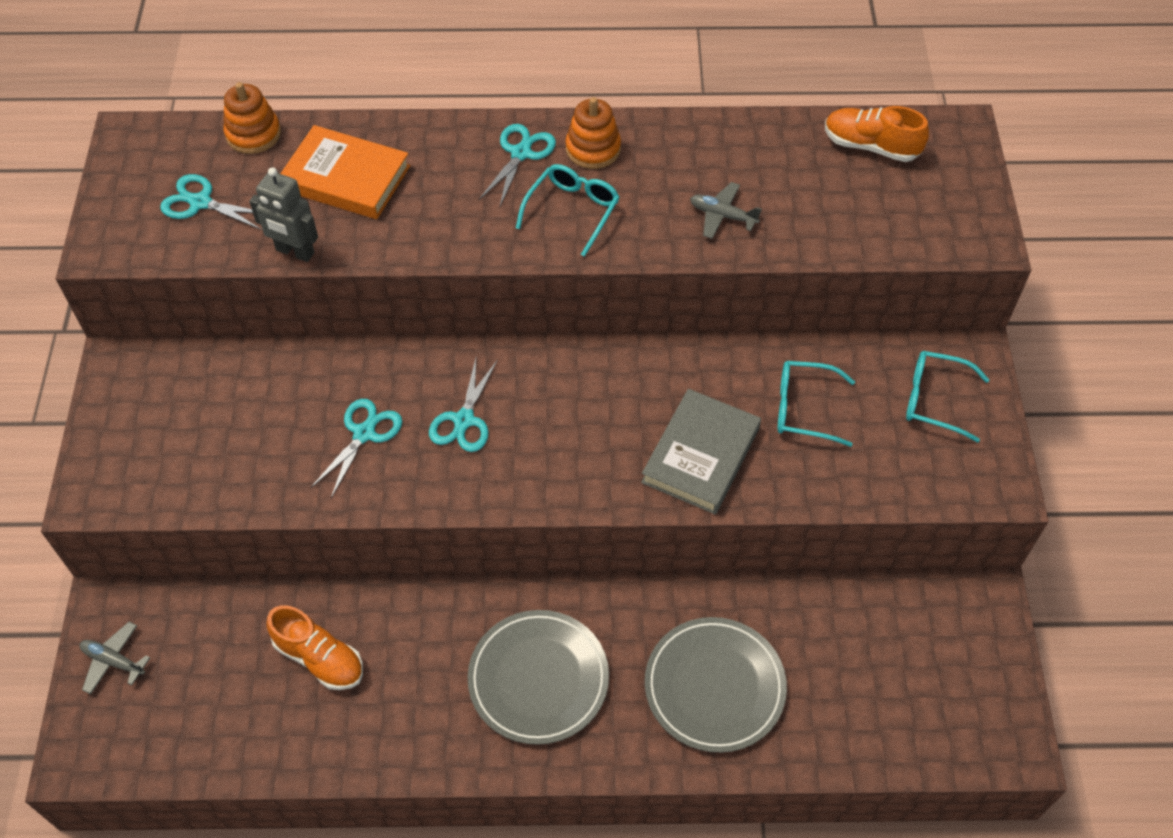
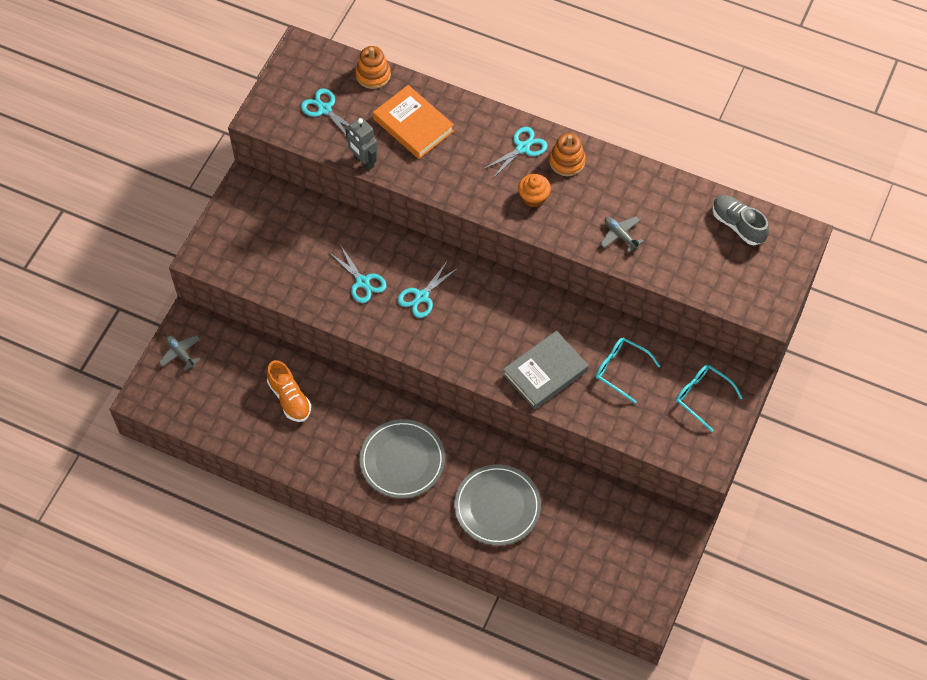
camera: 25 degrees right, 5 degrees up
turquoise scissors [310,399,402,498] -> turquoise scissors turned 90 degrees clockwise [330,246,387,303]
turquoise glasses [516,164,620,257] -> orange cupcake [518,174,551,207]
orange shoe [825,106,929,162] -> grey shoe [712,195,769,245]

